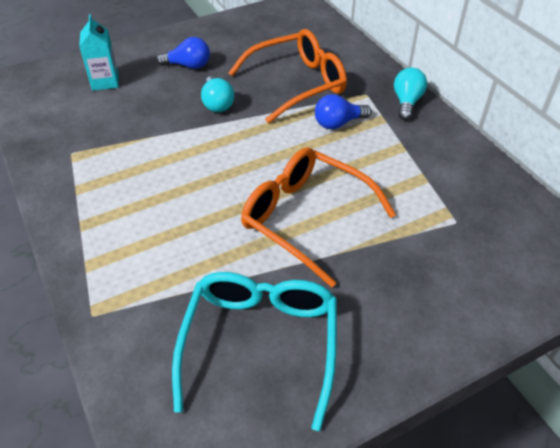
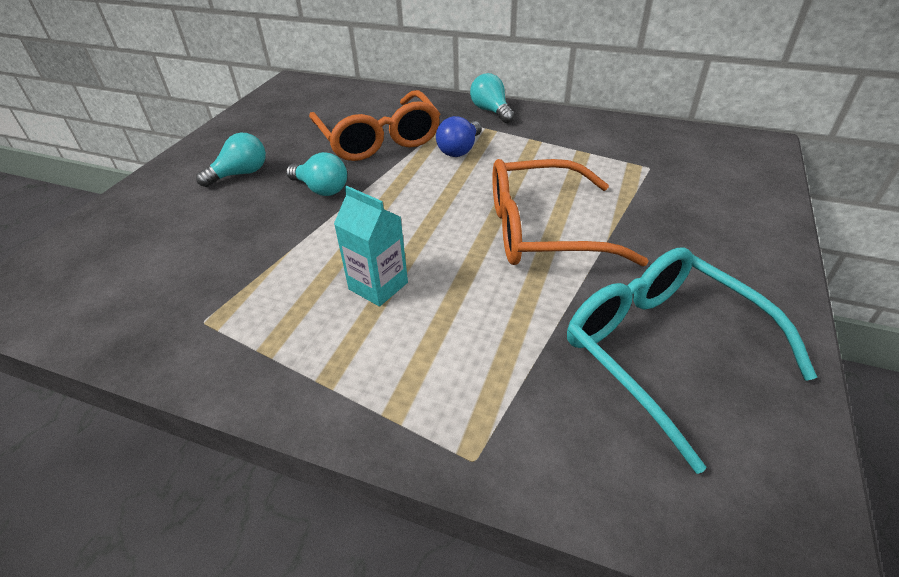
camera: 40 degrees left, 5 degrees down
turquoise carton [79,14,119,91] -> turquoise carton moved to [334,186,408,307]
blue light bulb [156,37,210,69] -> turquoise light bulb [196,133,266,187]
orange glasses [229,29,347,123] -> orange glasses turned 135 degrees clockwise [309,90,440,161]

